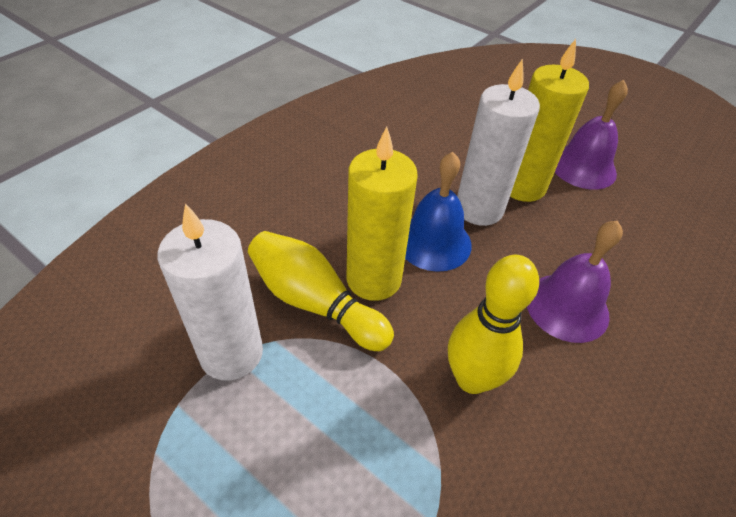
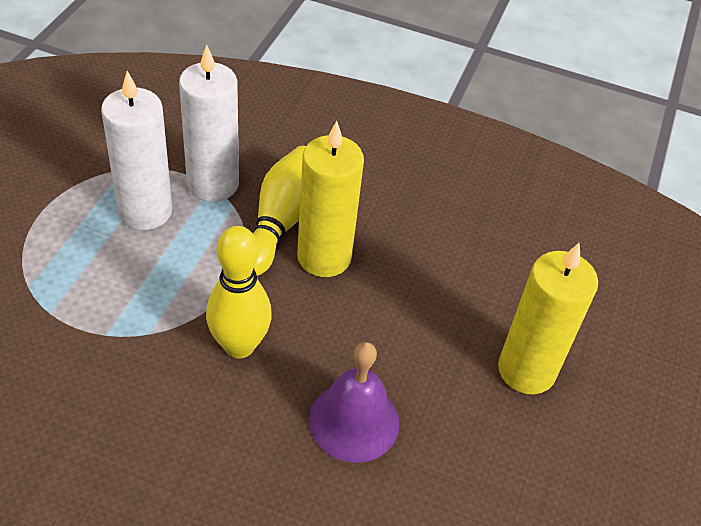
camera: 70 degrees right, 0 degrees up
blue bell [405,152,472,272] -> none
white candle [457,58,540,226] -> white candle moved to [101,71,172,230]
purple bell [555,80,628,190] -> none

